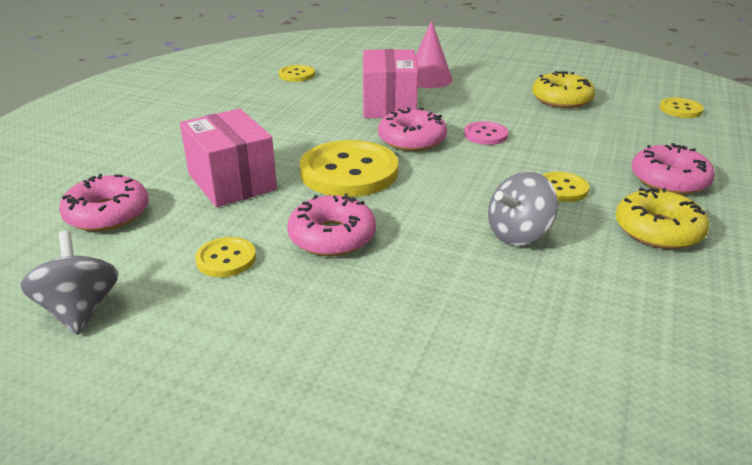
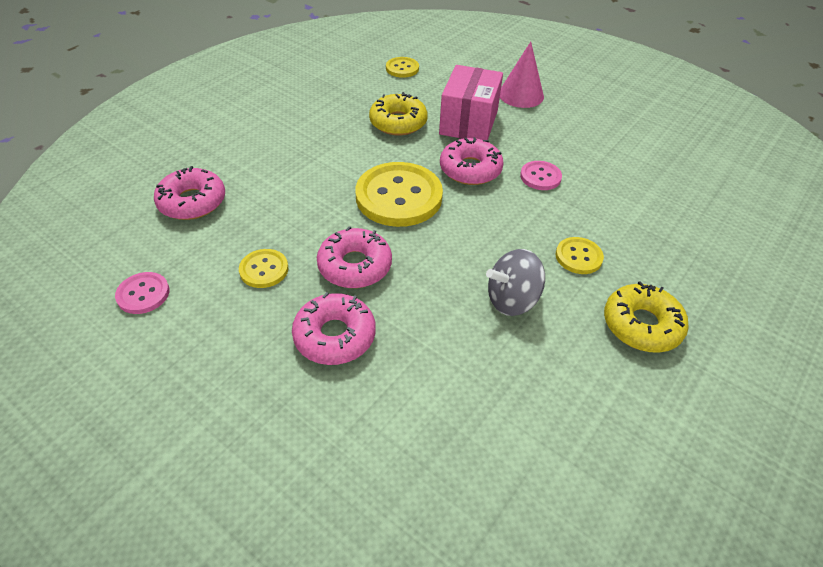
camera: 15 degrees right, 15 degrees up
grey spinning top [20,231,119,335] -> pink button [115,272,169,314]
pink box [180,109,277,207] -> none
yellow donut [532,71,595,108] -> yellow donut moved to [369,92,428,136]
pink donut [632,143,715,195] -> pink donut moved to [292,292,376,365]
yellow button [660,97,704,118] -> none

